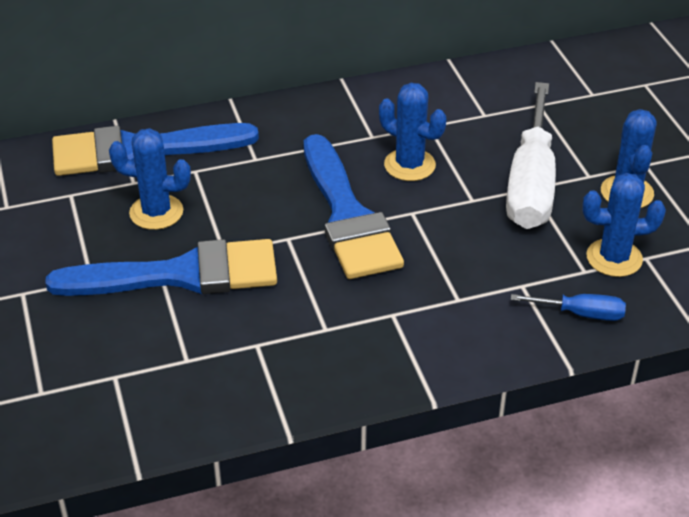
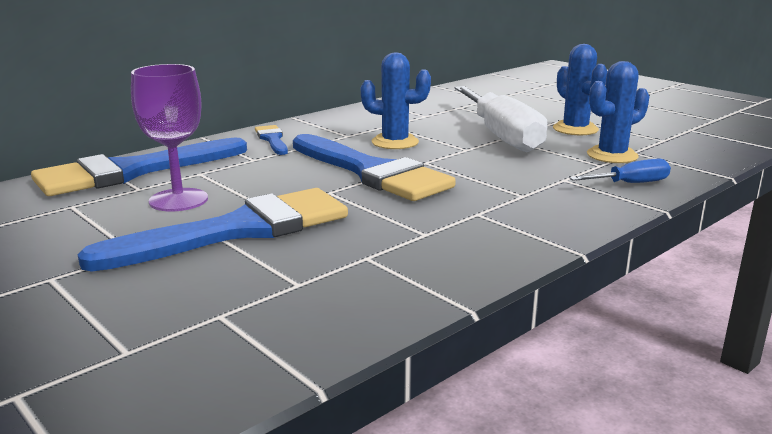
camera: 25 degrees left, 20 degrees down
blue cactus [109,128,191,230] -> purple goblet [131,64,208,211]
none -> blue brush [255,125,288,155]

